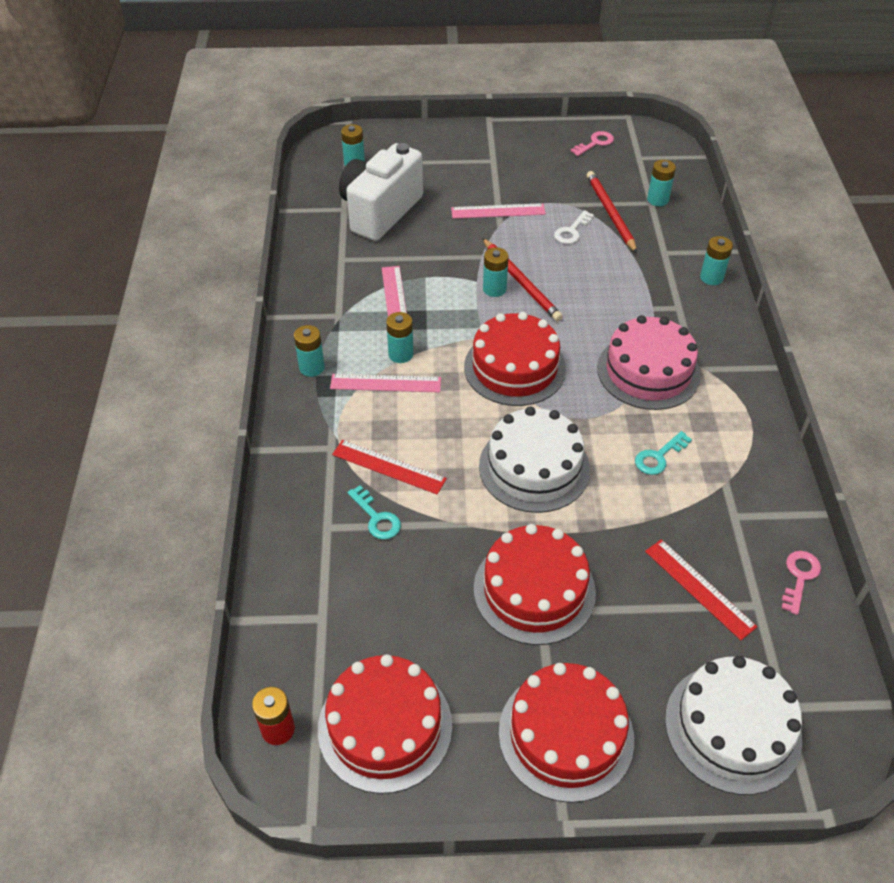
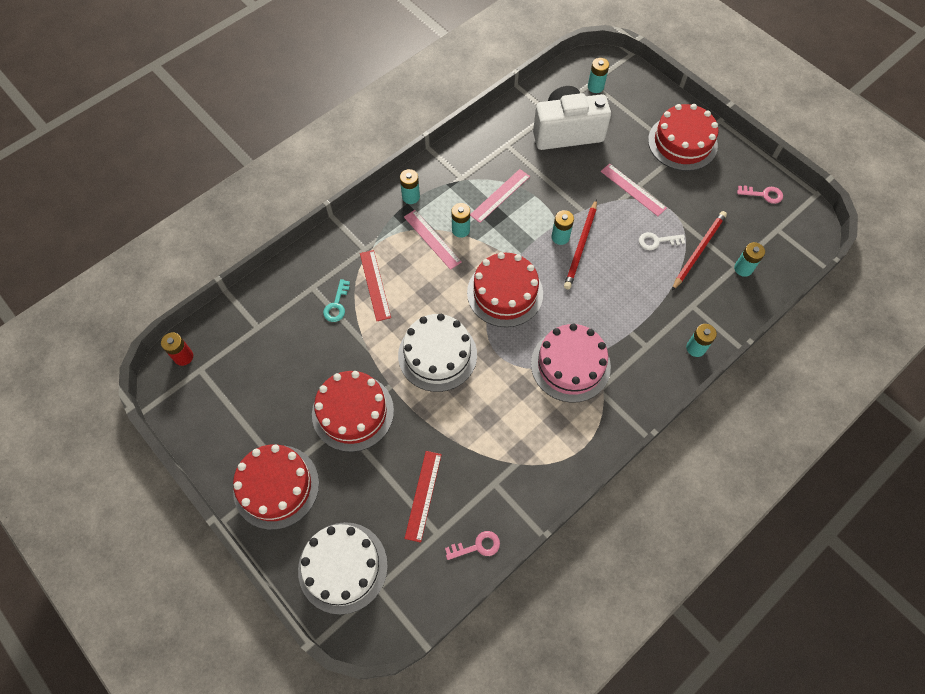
camera: 50 degrees right, 15 degrees up
red cake [318,654,452,794] -> red cake moved to [648,104,719,171]
turquoise key [635,431,692,475] -> none

